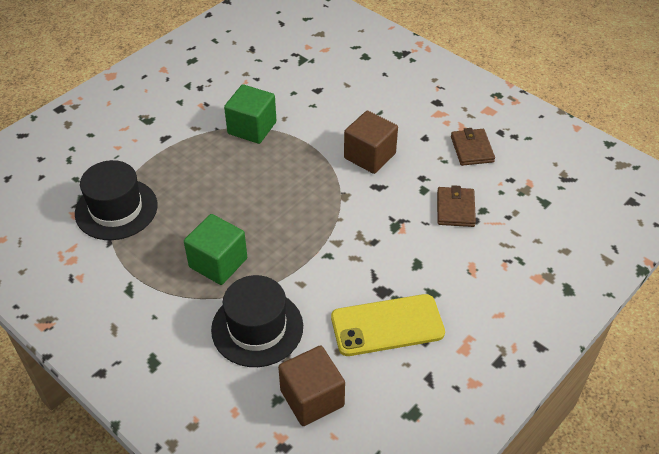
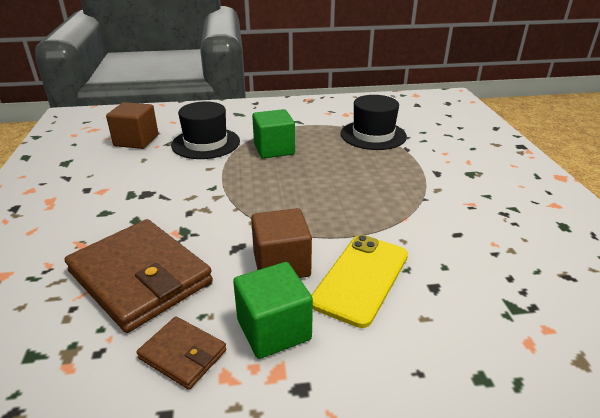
camera: 130 degrees right, 15 degrees down
green cube [224,84,277,144] -> green cube moved to [233,262,313,359]
yellow phone [331,294,445,356] -> yellow phone moved to [312,235,408,328]
brown wallet [437,185,476,227] -> brown wallet [65,219,213,333], size x2.05

